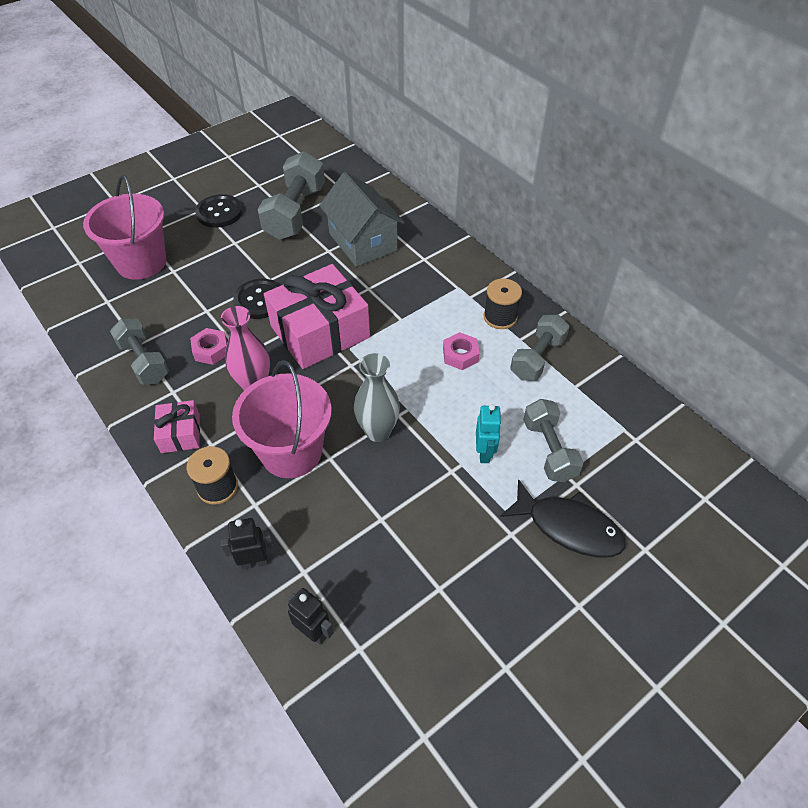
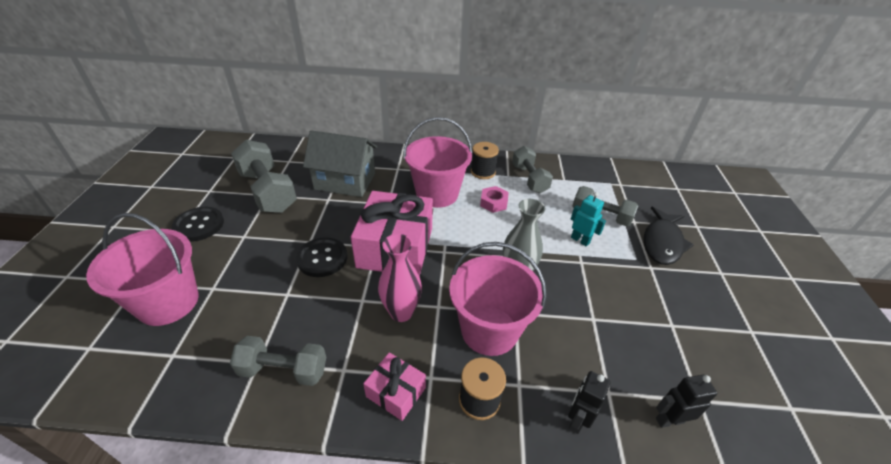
camera: 50 degrees left, 10 degrees down
pink nut [190,328,227,365] -> none
black fish [500,479,626,558] -> black fish turned 135 degrees clockwise [644,206,694,265]
none -> pink bucket [403,117,472,208]

